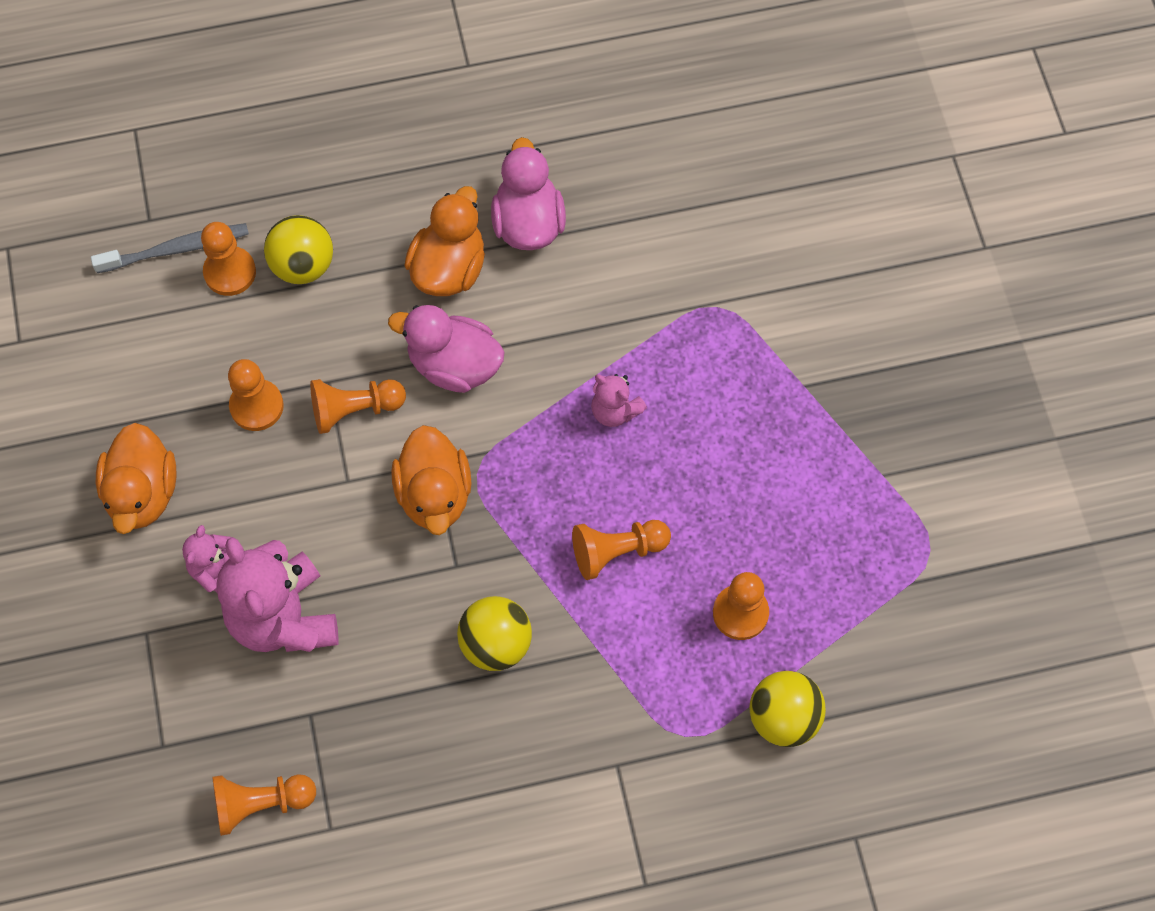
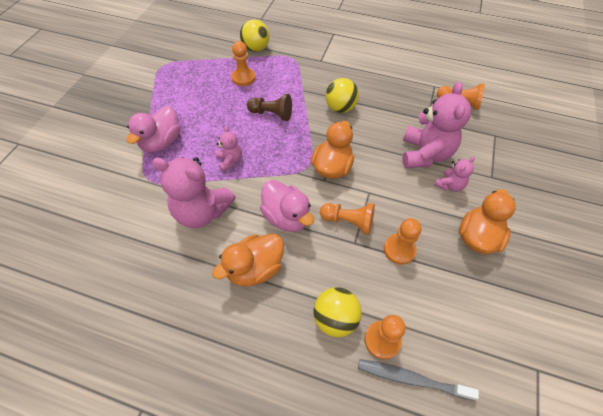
camera: 150 degrees left, 10 degrees down
pink duck [491,137,566,250] -> pink duck moved to [127,106,180,152]
orange pawn [572,520,671,580] -> brown pawn [247,94,292,121]
none -> pink teddy bear [152,157,236,228]

